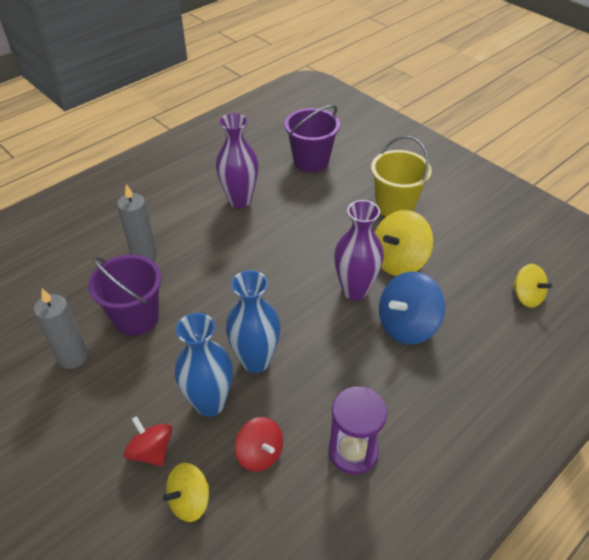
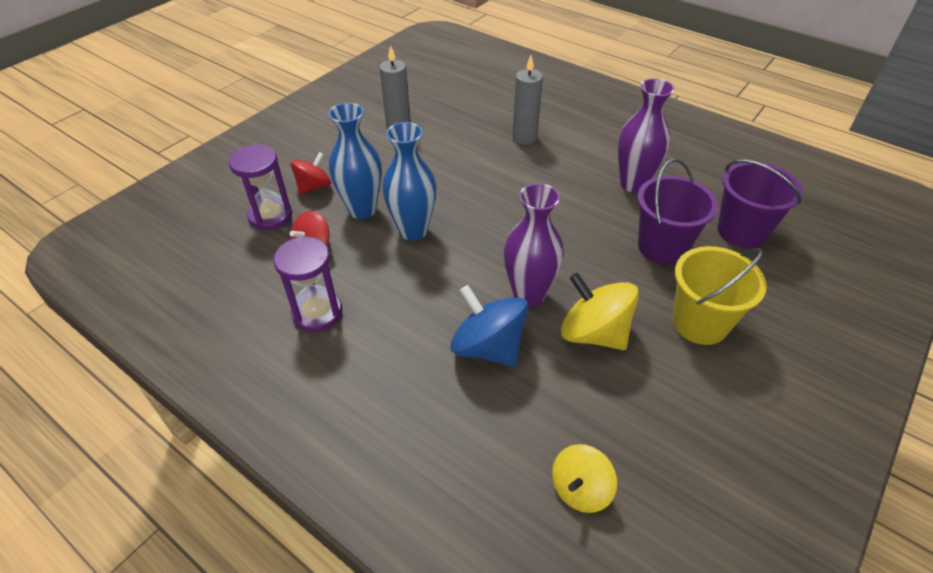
camera: 80 degrees right, 0 degrees up
purple bucket [88,254,162,336] -> purple bucket moved to [637,158,718,264]
yellow spinning top [163,463,209,522] -> purple hourglass [228,144,292,230]

